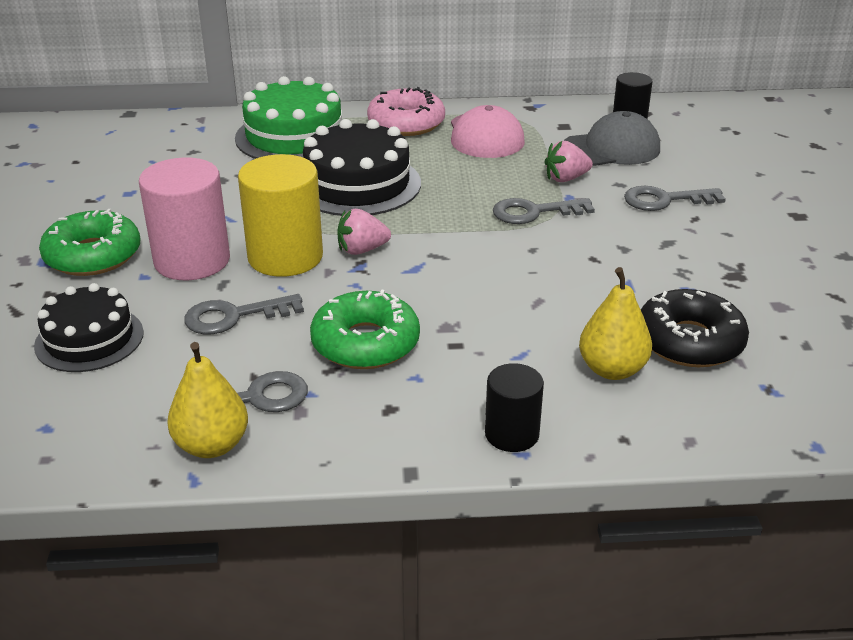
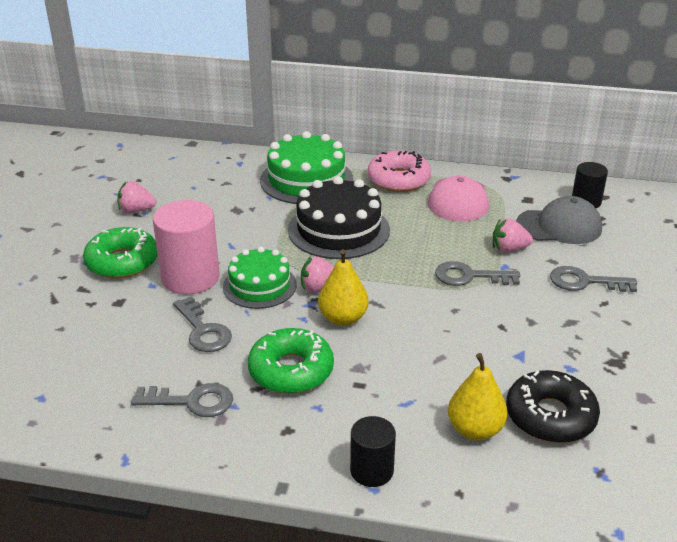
camera: 15 degrees right, 0 degrees up
black cake [34,283,144,372] -> none
yellow pear [167,342,248,458] -> yellow pear moved to [318,249,369,326]
grey key [184,294,304,334] -> grey key turned 120 degrees counterclockwise [173,296,232,352]
yellow cylinder [238,154,323,277] -> green cake [223,247,297,309]
none -> pink strawberry [117,181,156,213]

